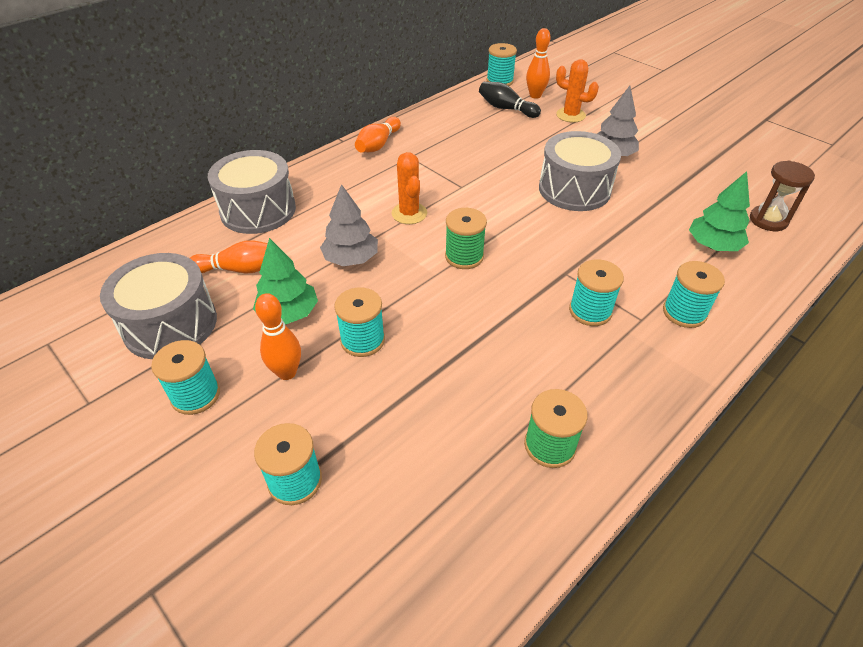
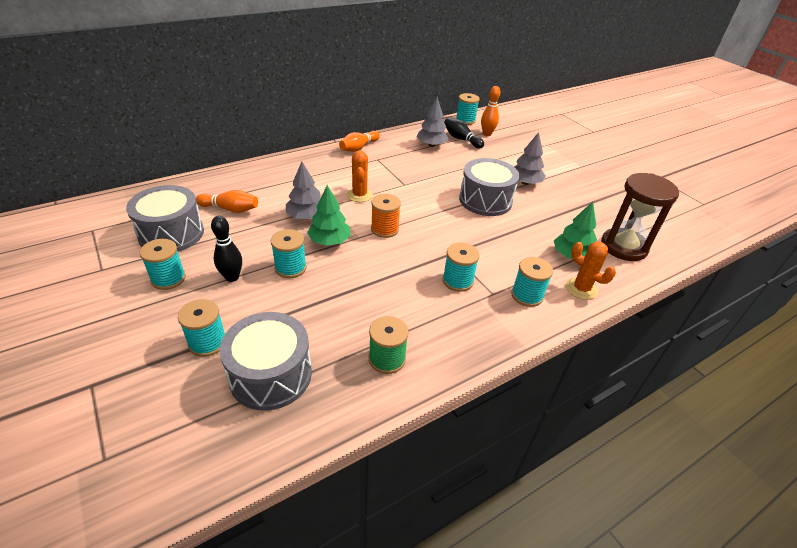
camera: 10 degrees right, 5 degrees down
grey drum [208,150,296,234] -> grey drum moved to [219,312,312,411]
green tree [253,238,318,325] -> green tree moved to [307,185,351,246]
orange bowling pin [255,293,301,380] -> black bowling pin [211,216,242,282]
green spool [445,208,487,269] -> orange spool [371,194,401,238]
orange cactus [556,59,599,123] -> orange cactus moved to [566,241,616,300]
brown hourglass [750,160,815,231] -> brown hourglass [601,173,679,261], size x1.63
none -> grey tree [416,97,449,147]

